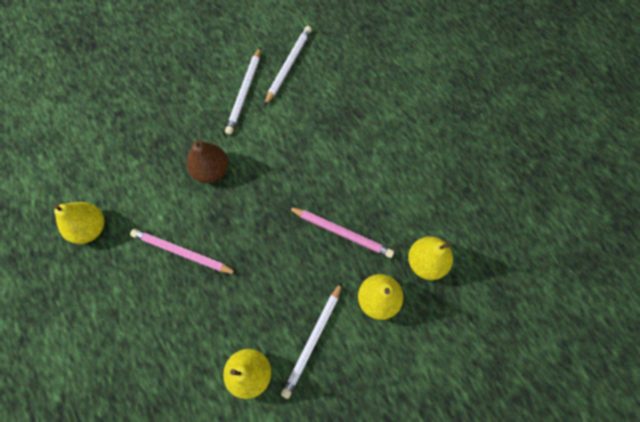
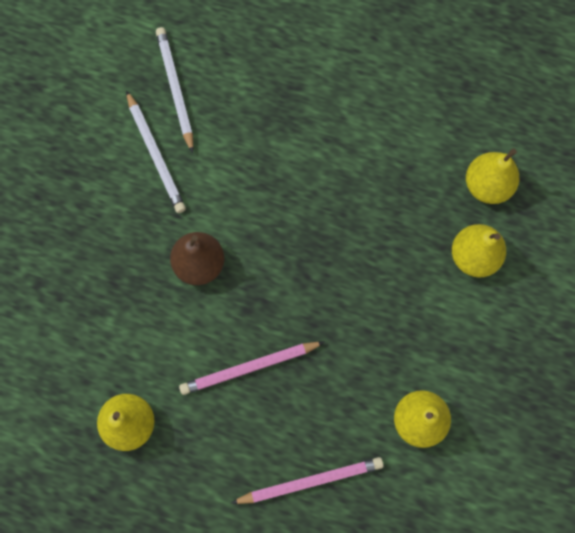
camera: 40 degrees left, 5 degrees up
white pencil [281,282,342,399] -> none
pink pencil [288,207,394,258] -> pink pencil moved to [231,457,384,504]

